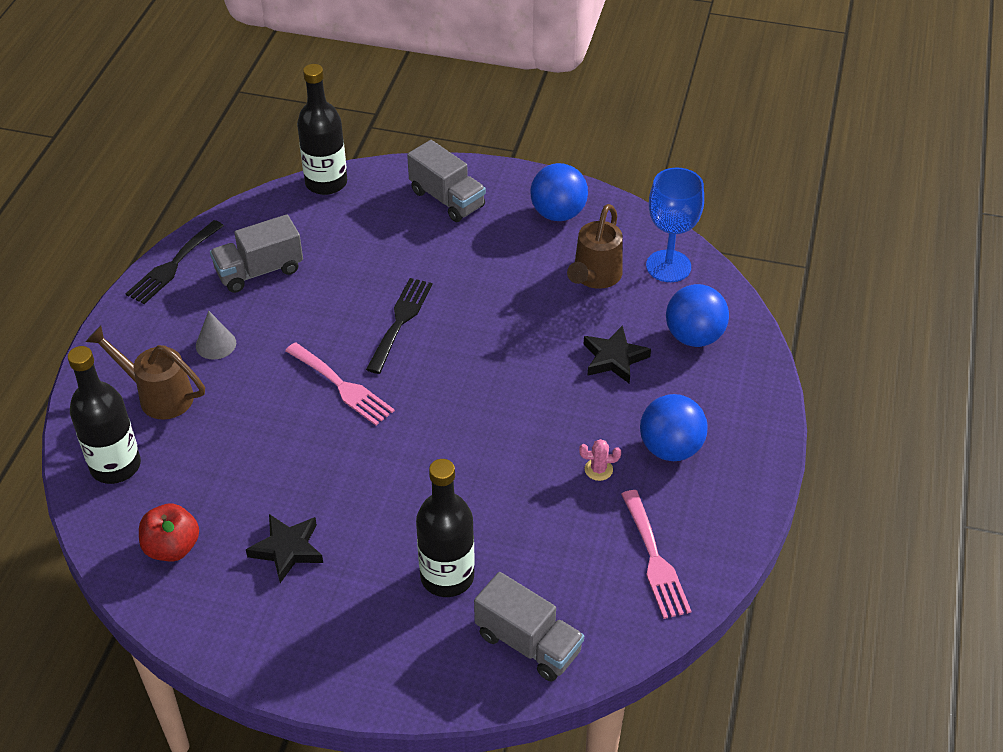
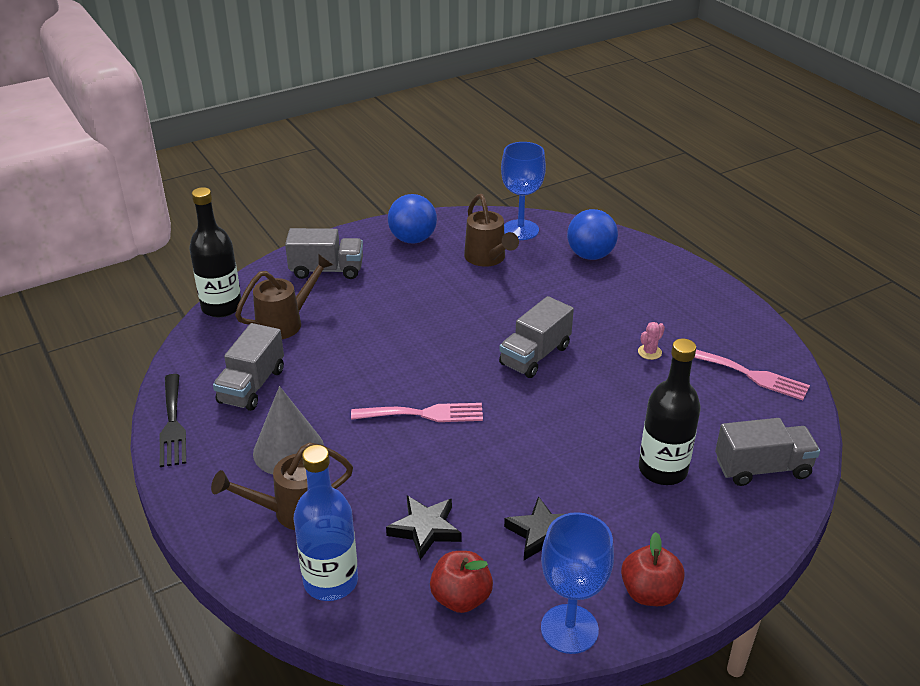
camera: 45 degrees left, 10 degrees down
black bottle [68,346,141,484] -> blue bottle [294,445,358,601]
grey cone [196,311,236,359] -> grey cone [253,386,324,475], size x1.72
black fork [366,278,432,374] -> none
black star [584,325,651,383] -> black star moved to [386,496,462,560]
blue ball [640,394,708,461] -> none
none -> brown watering can [235,254,333,339]
none -> grey truck [499,296,574,378]
none -> blue goblet [541,512,614,654]
none -> red apple [621,532,685,606]

